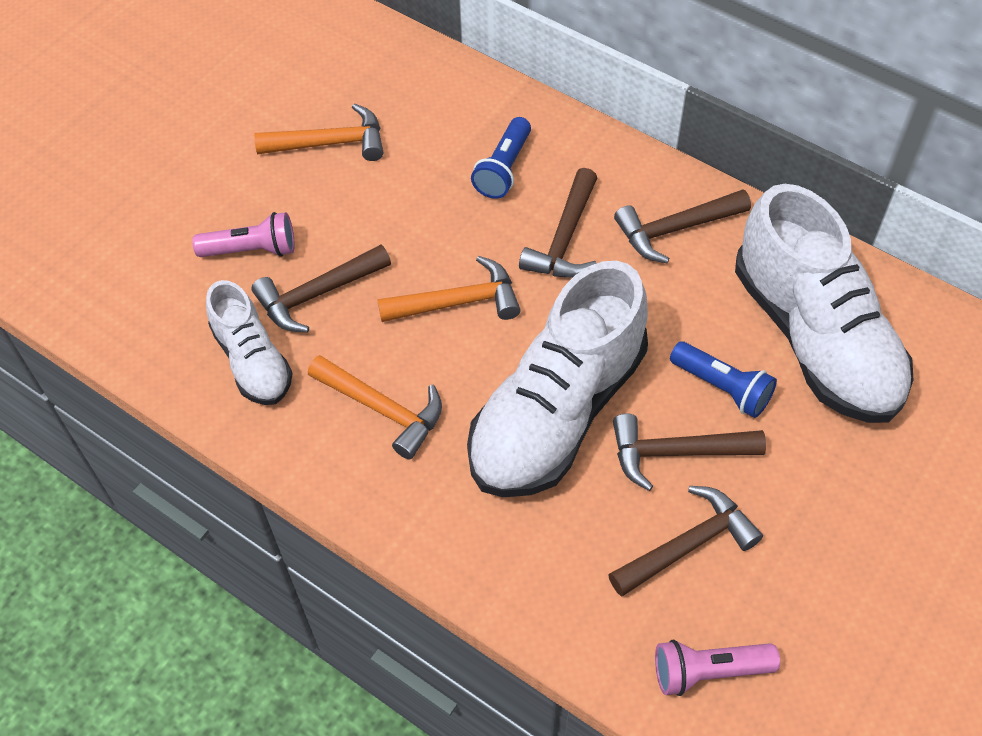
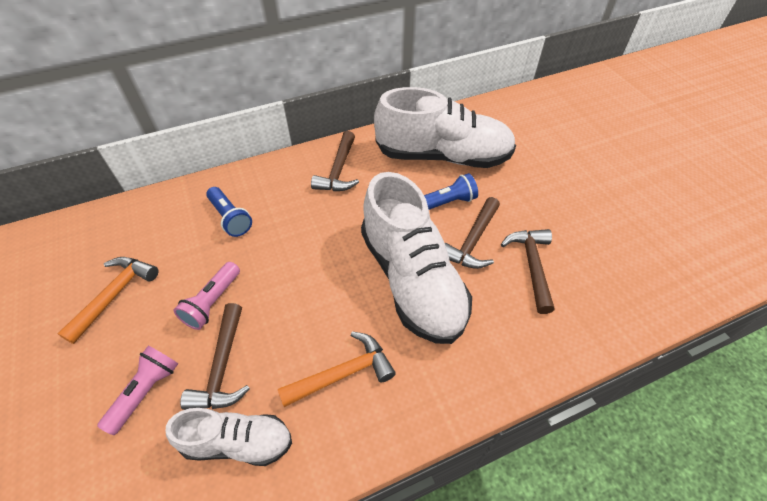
camera: 60 degrees left, 5 degrees down
orange hammer [377,256,520,322] -> none
brown hammer [519,168,597,278] -> none
pink flashlight [655,640,780,696] -> pink flashlight moved to [174,262,240,330]

